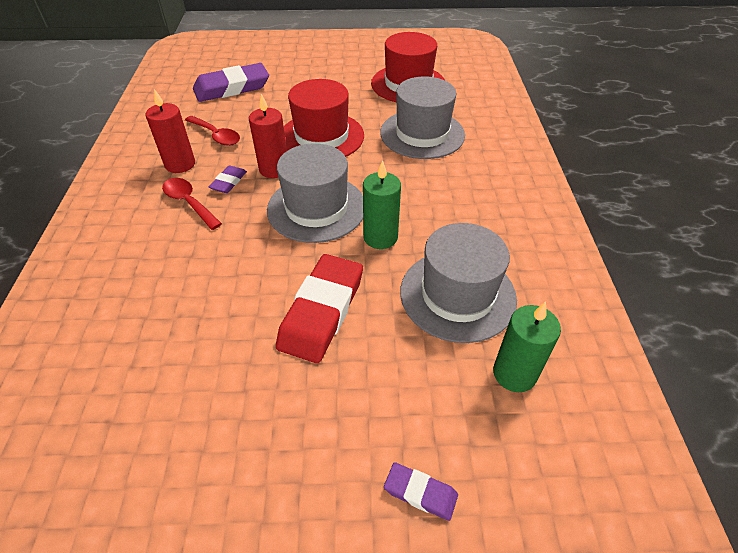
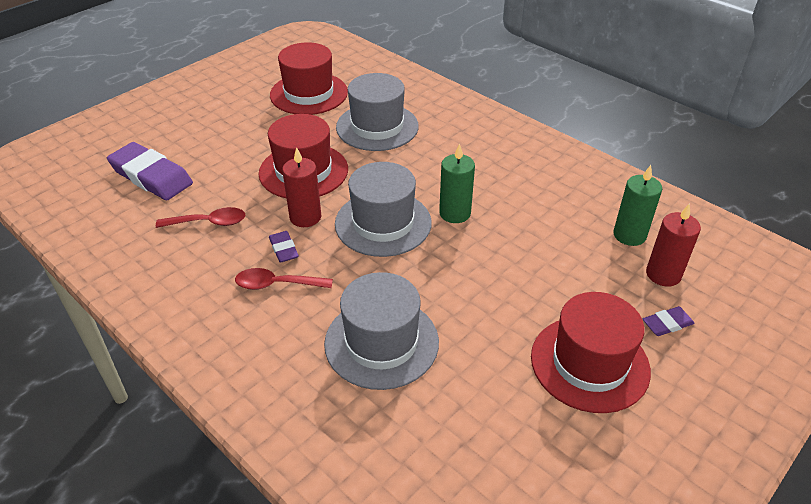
camera: 45 degrees left, 5 degrees down
red candle [146,89,195,173] -> red candle moved to [646,203,701,287]
purple eraser [193,63,269,102] -> purple eraser turned 75 degrees counterclockwise [107,142,193,200]
red eraser [276,254,363,363] -> none
grey hat [400,223,517,343] -> grey hat moved to [324,272,439,390]
none -> red hat [531,292,651,413]

